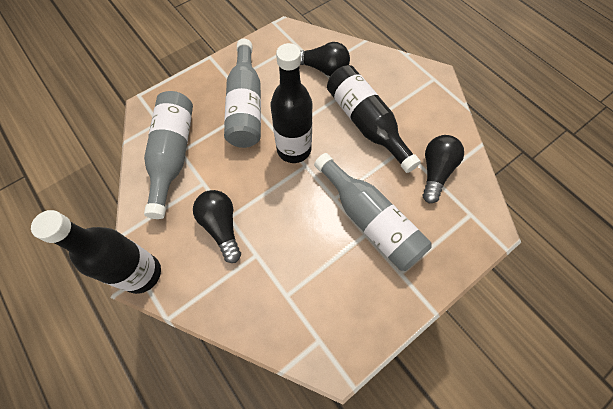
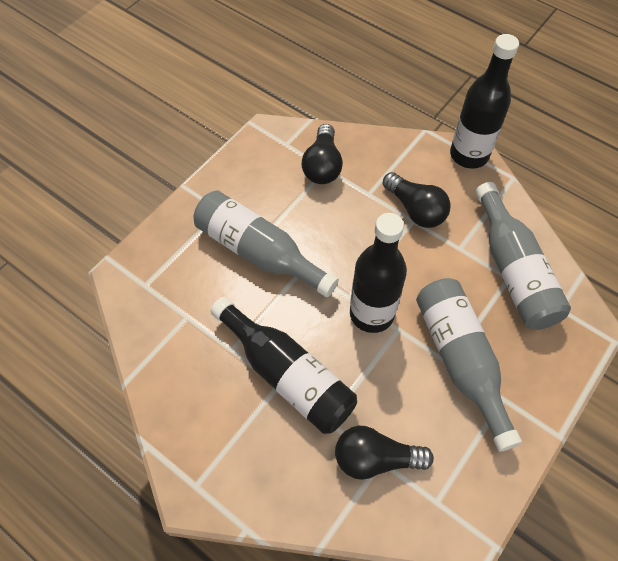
camera: 165 degrees right, 5 degrees down
black light bulb [423,135,464,203] -> black light bulb moved to [302,124,343,184]

